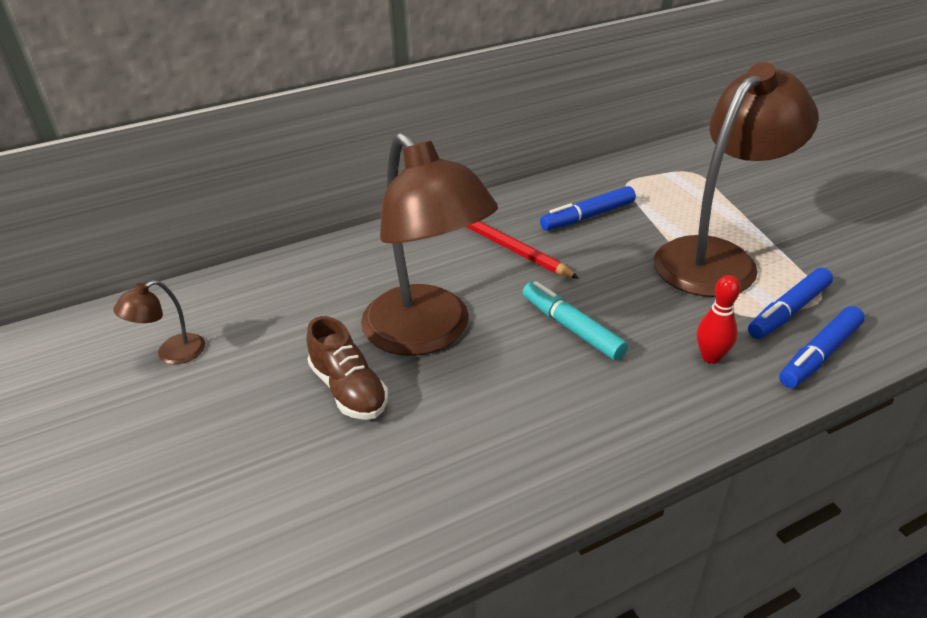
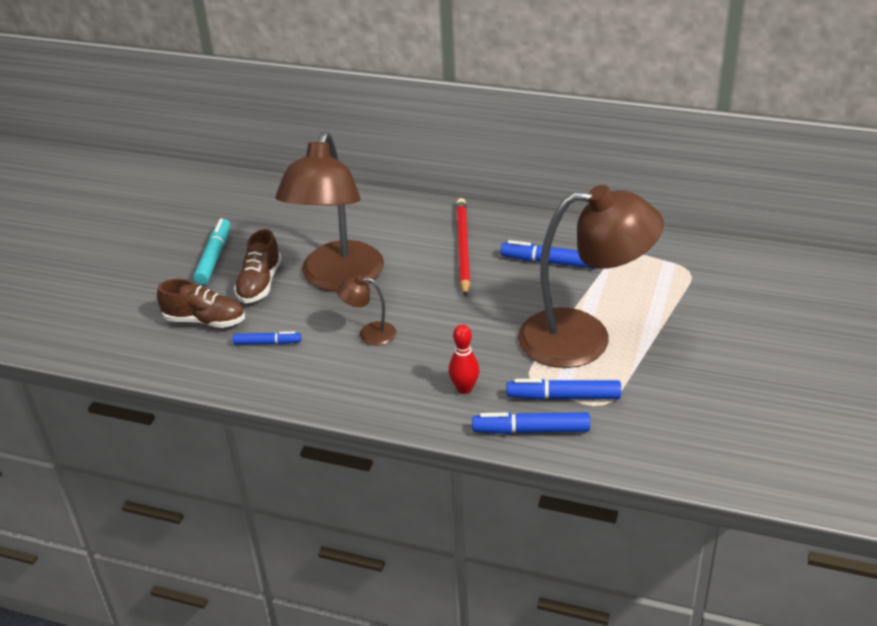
camera: 45 degrees right, 0 degrees up
brown lamp [113,280,205,364] -> brown lamp moved to [337,275,396,346]
turquoise marker [523,281,628,360] -> turquoise marker moved to [193,218,230,285]
none -> brown shoe [157,279,245,328]
none -> blue marker [233,331,301,345]

